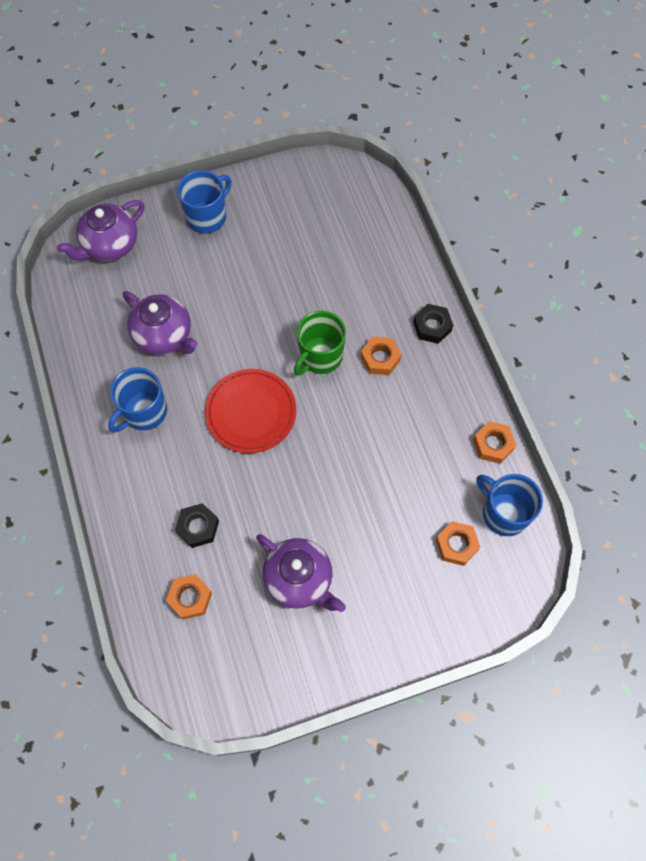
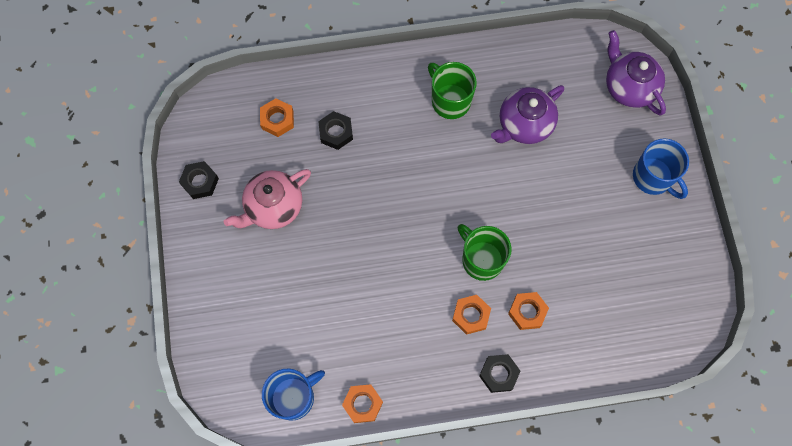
camera: 100 degrees right, 5 degrees up
blue mug [108,367,167,432] -> green mug [428,62,477,119]
red plate [205,369,297,453] -> none
purple teapot [256,534,346,612] -> pink teapot [224,169,311,229]
orange nut [436,521,480,566] -> orange nut moved to [508,292,549,330]
none -> black nut [179,161,219,199]

